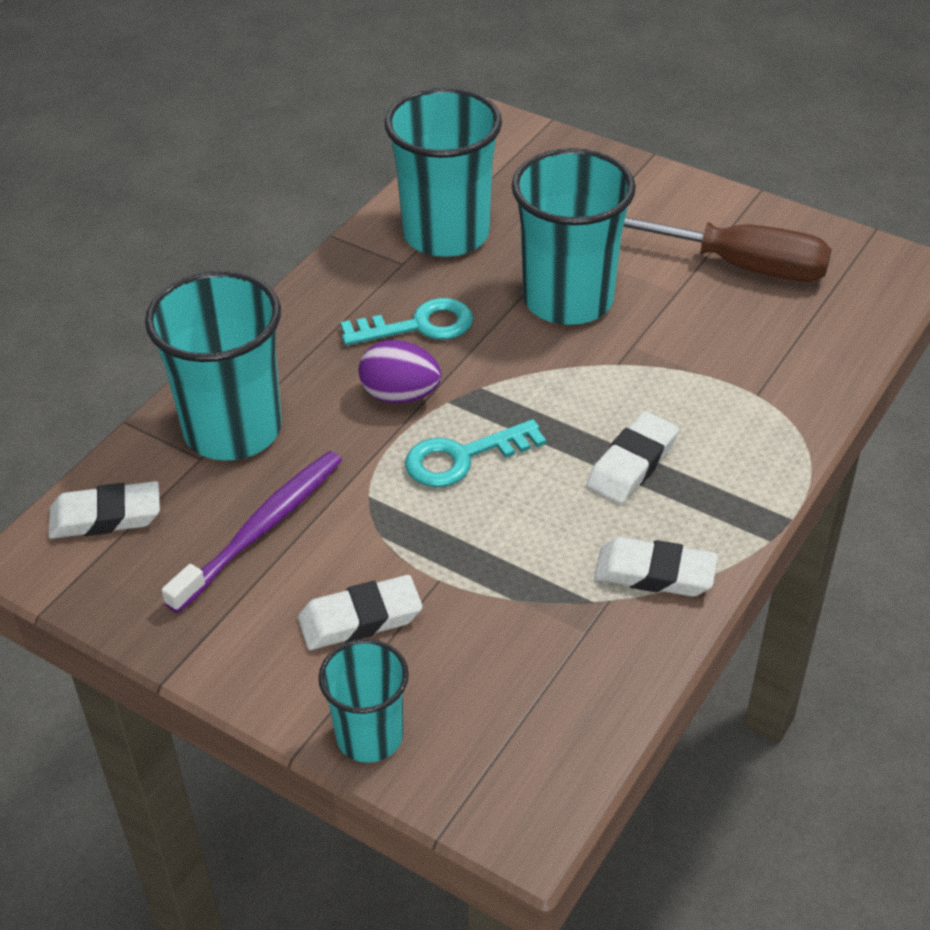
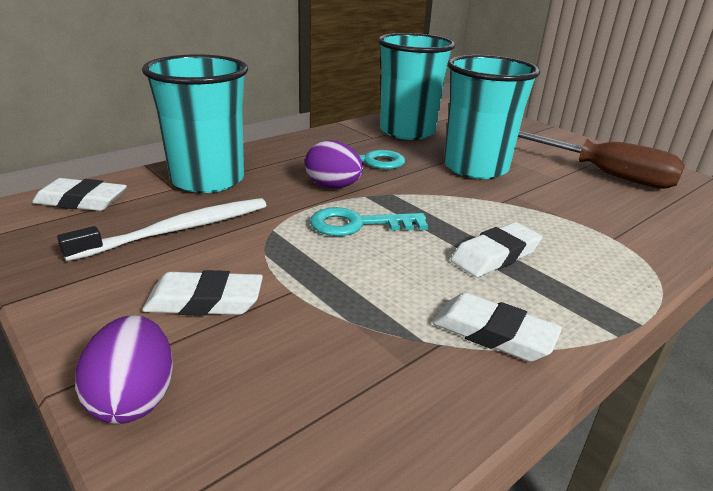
camera: 15 degrees right, 15 degrees down
purple toothbrush [162,451,342,613] -> white toothbrush [57,198,266,261]
turquoise cup [318,639,409,763] -> purple egg [75,315,173,424]

